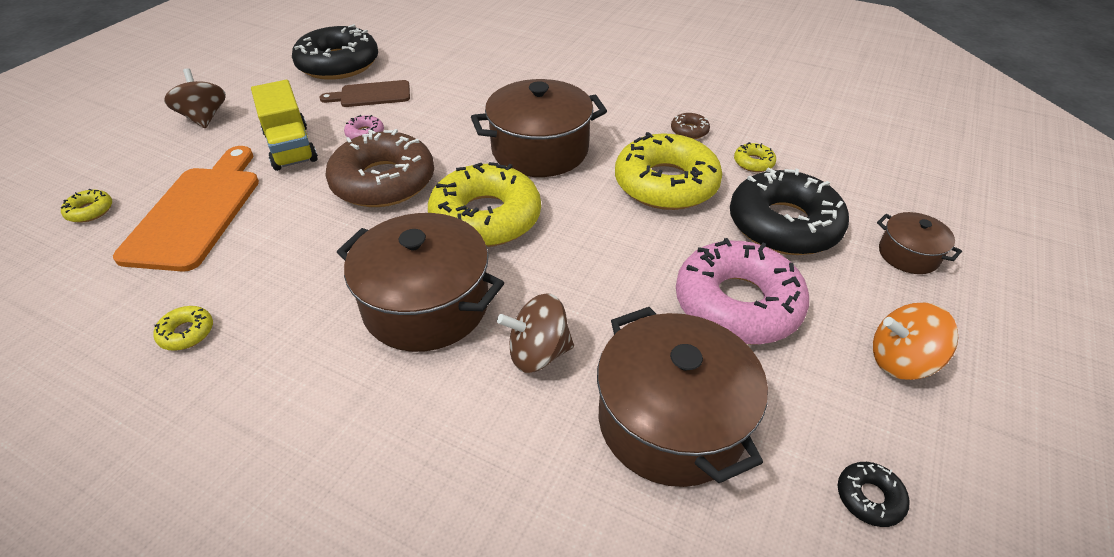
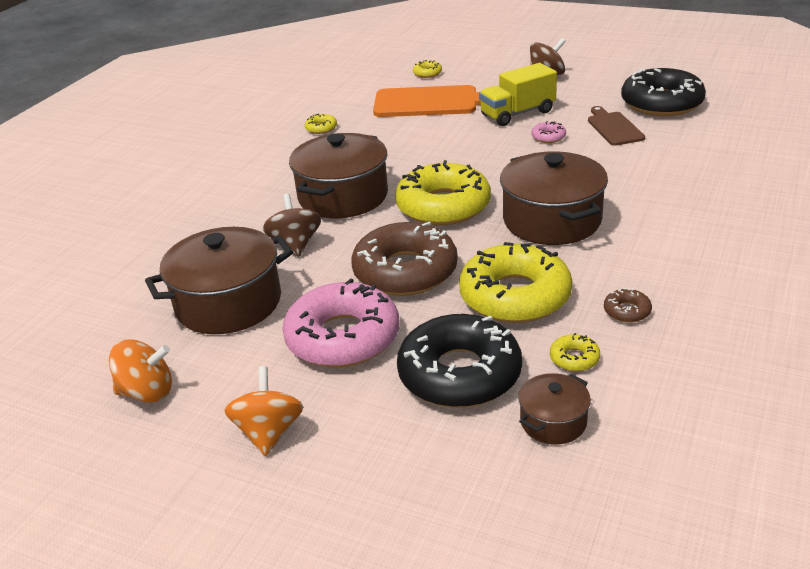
camera: 90 degrees right, 10 degrees down
brown donut [325,129,434,207] -> brown donut moved to [351,221,458,296]
black donut [838,462,910,527] -> orange spinning top [109,339,172,403]
brown pot [877,212,962,274] -> brown pot moved to [518,373,591,444]

